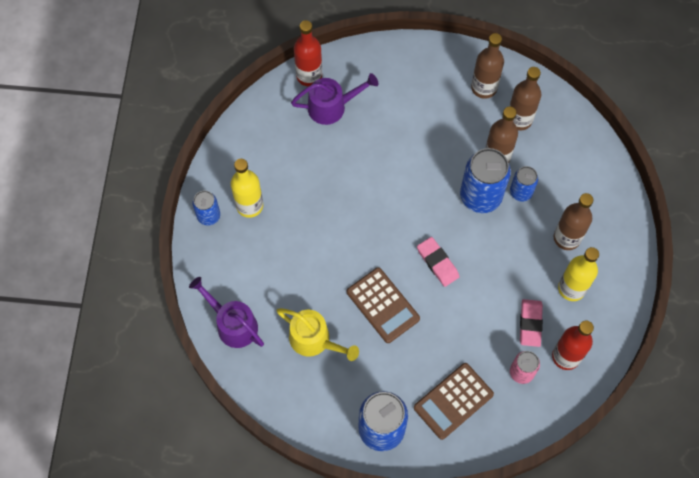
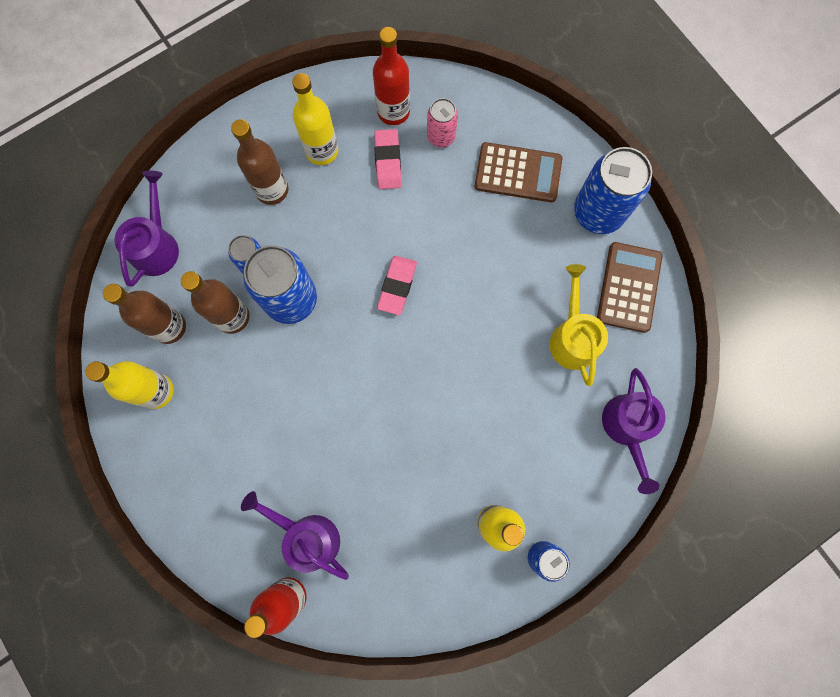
camera: 130 degrees left, 10 degrees up
brown calculator [347,267,420,343] -> brown calculator moved to [597,242,663,333]
brown bottle [471,33,504,99] -> yellow bottle [85,361,174,409]
pink eraser [520,299,543,347] -> pink eraser turned 60 degrees counterclockwise [374,129,402,189]
none -> purple watering can [115,170,179,287]

